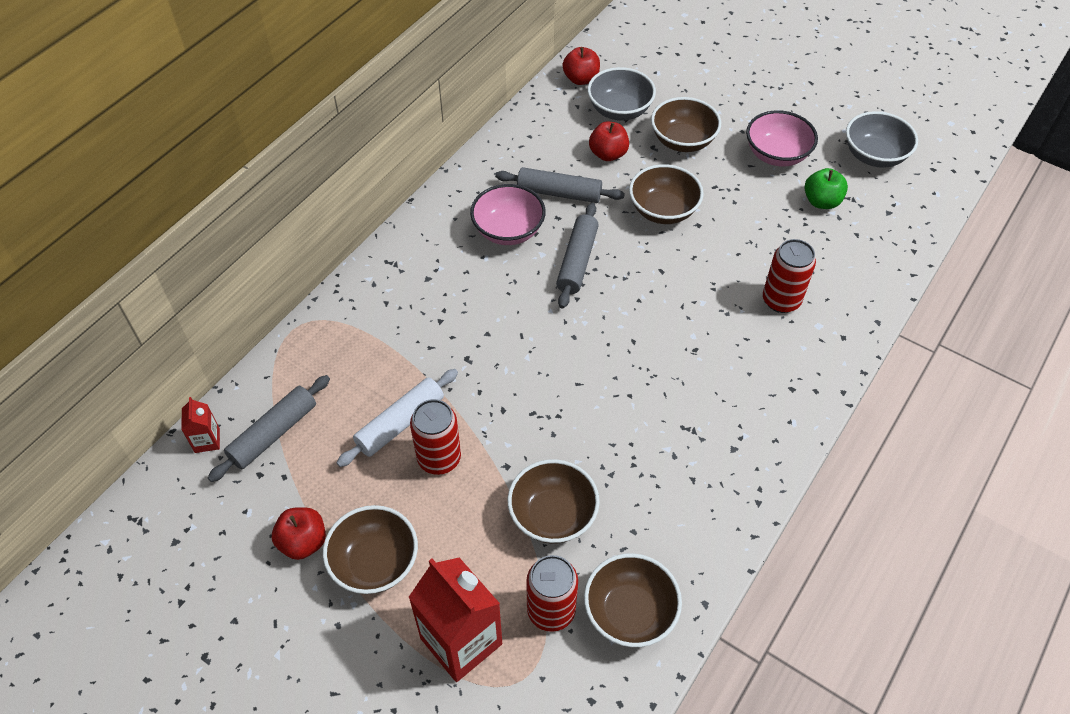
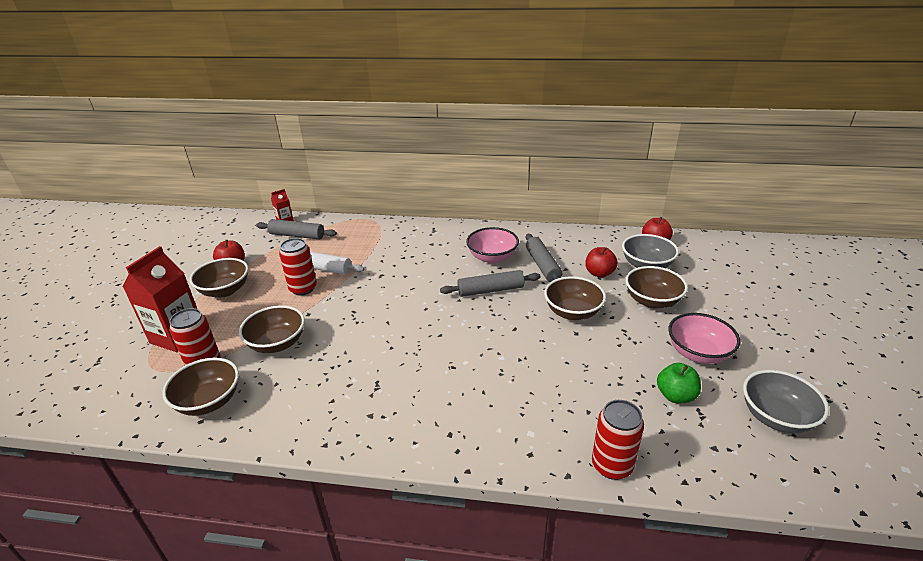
camera: 65 degrees right, 20 degrees down
red can [763,239,816,313] -> red can moved to [592,400,644,480]

